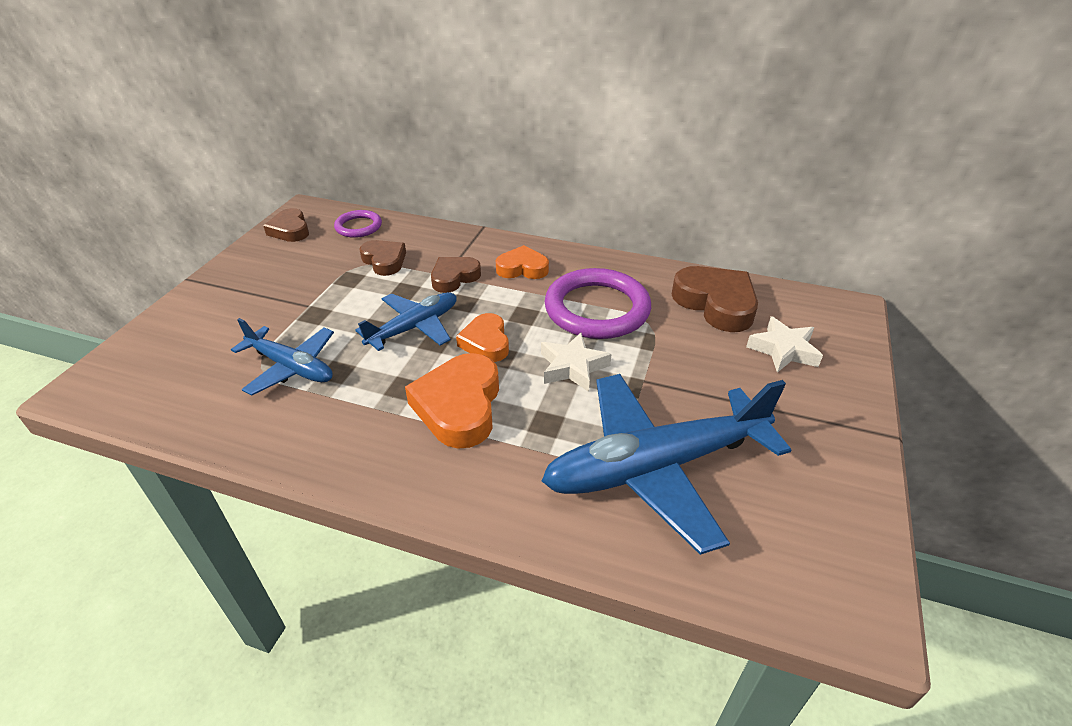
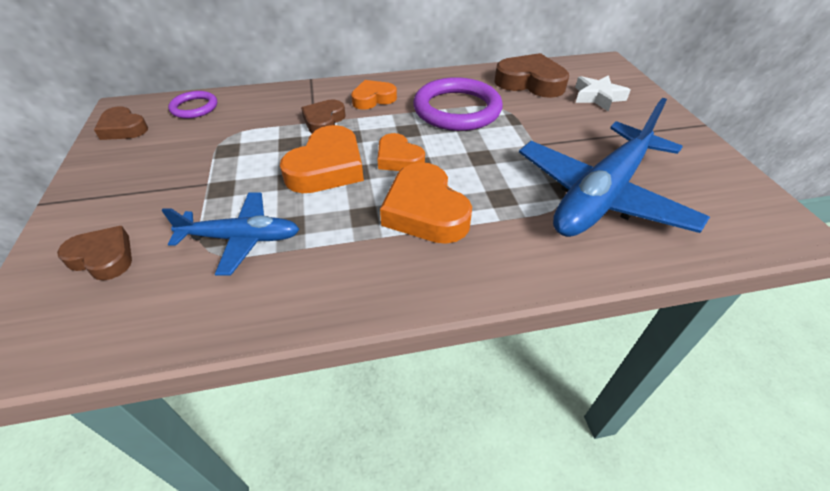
camera: 30 degrees left, 5 degrees up
blue plane [355,292,457,351] -> orange heart [280,125,364,193]
brown heart [359,240,406,276] -> brown heart moved to [57,226,132,280]
white star [541,333,611,392] -> none

